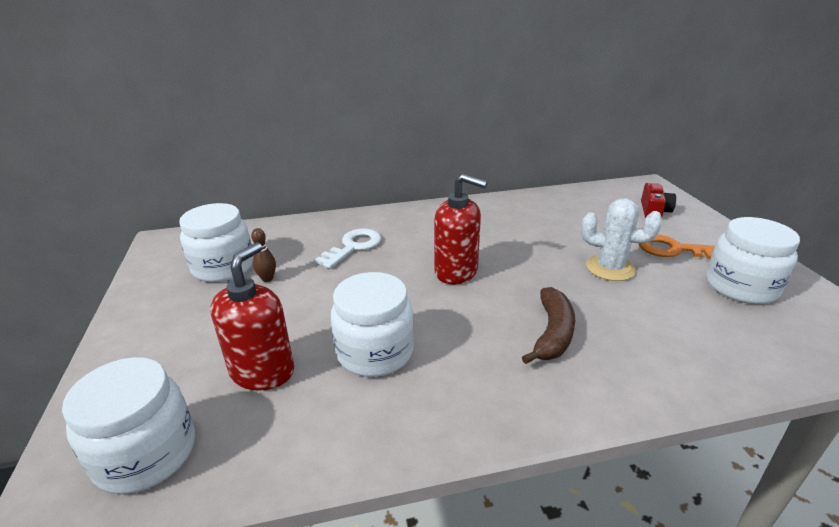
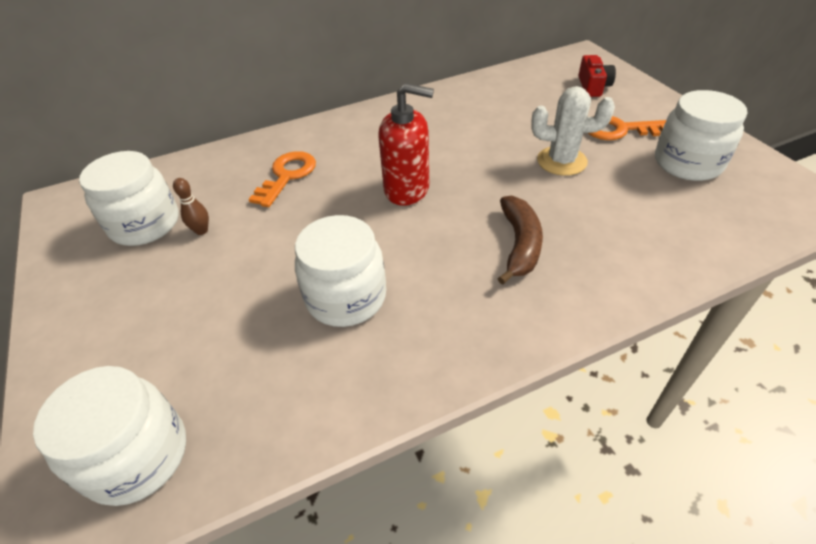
camera: 10 degrees left, 15 degrees up
red soap dispenser [210,242,294,391] -> none
white key [314,228,381,269] -> orange key [249,151,316,207]

